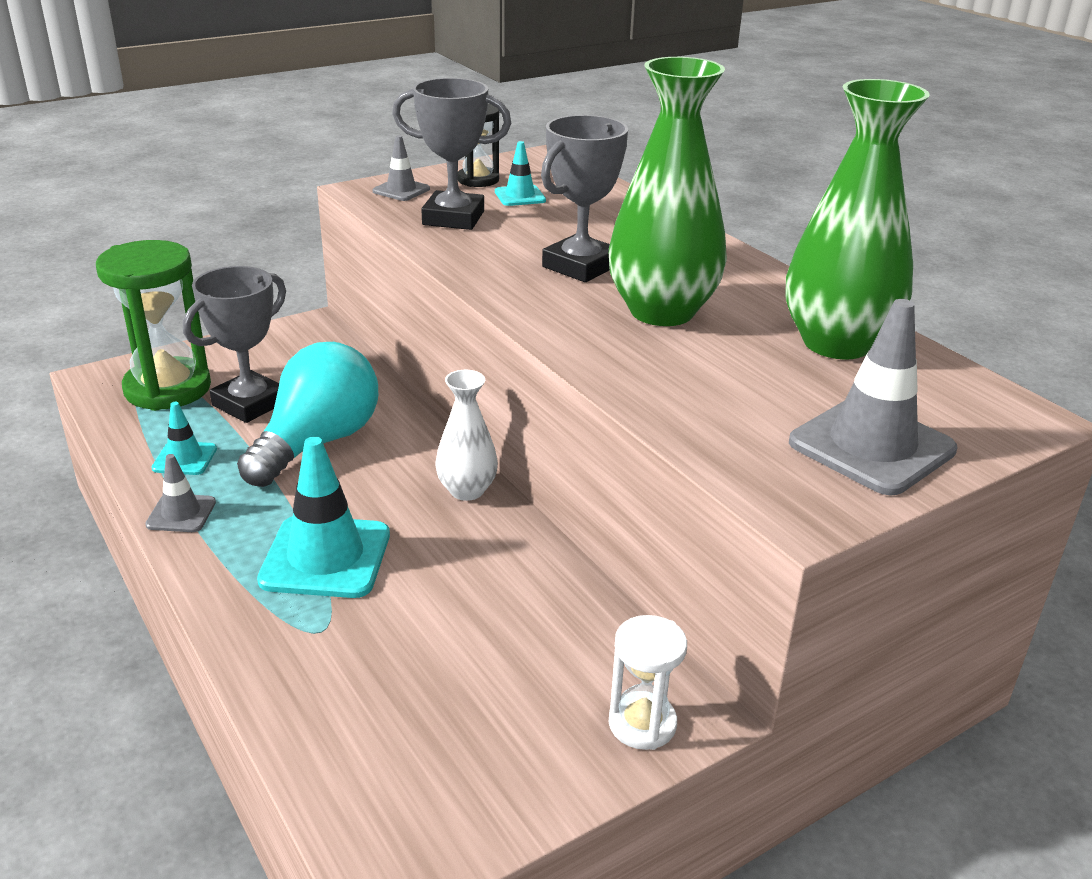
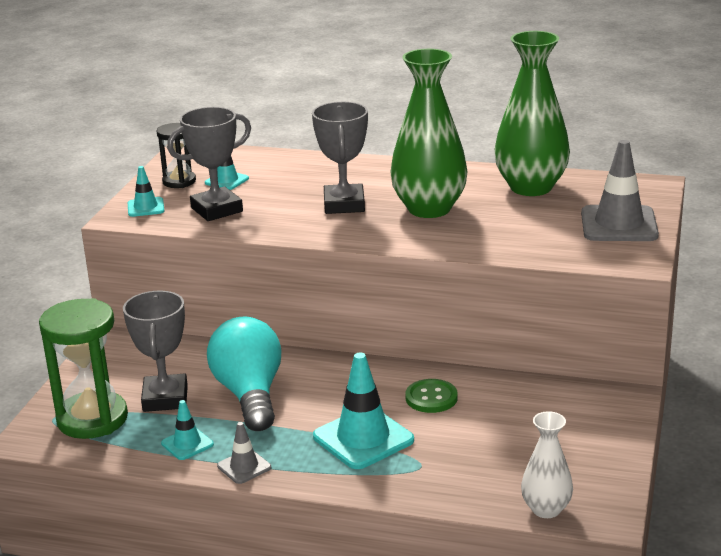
camera: 40 degrees left, 5 degrees down
grey traffic cone [373,135,430,201] -> turquoise traffic cone [128,166,164,217]
white vase [436,370,498,501] -> white vase moved to [521,411,573,518]
white hourglass [609,615,687,750] -> none
none -> green button [405,379,458,413]

